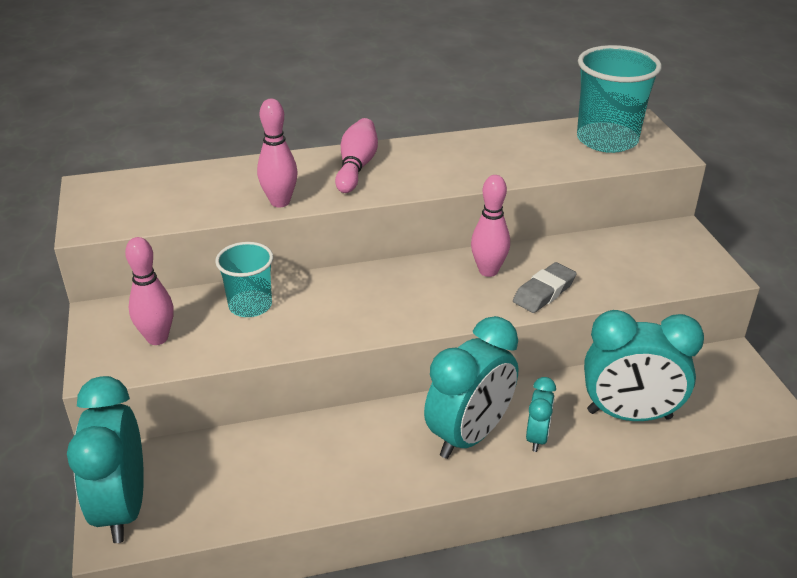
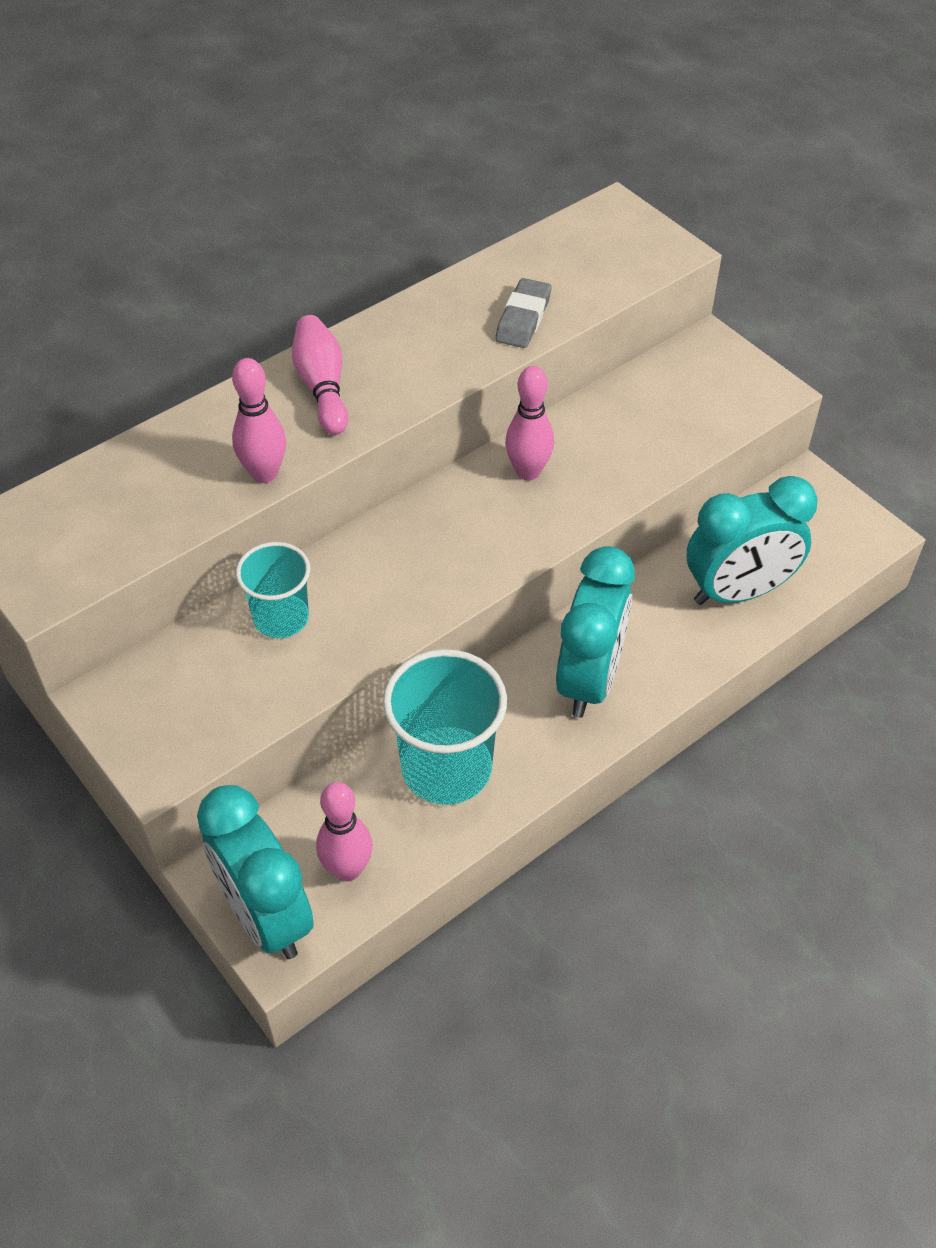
camera: 25 degrees left, 15 degrees up
pink bowling pin [125,237,173,345] -> pink bowling pin moved to [316,782,373,881]
grey eraser [513,262,577,313] -> grey eraser moved to [495,278,551,348]
turquoise clock [526,377,556,452] -> none
turquoise cup [577,45,662,153] -> turquoise cup moved to [383,649,507,805]

